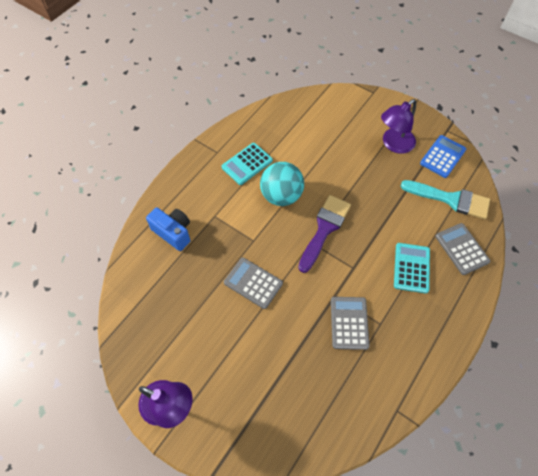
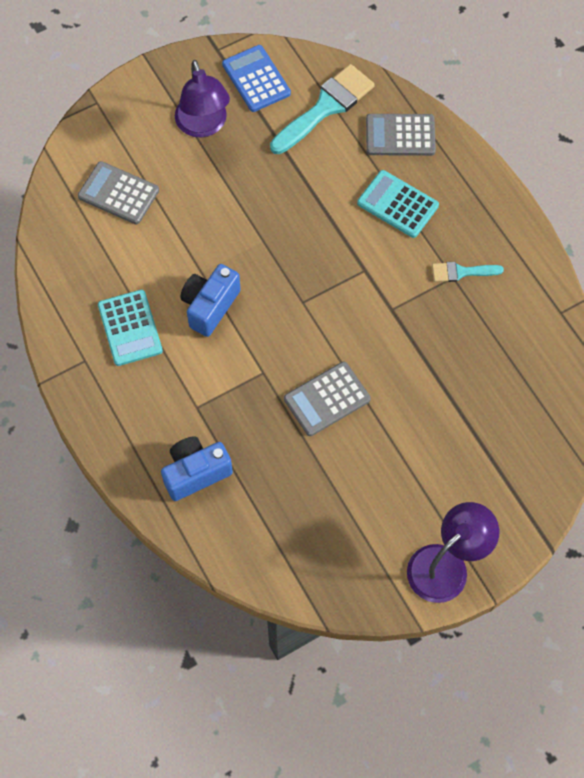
camera: 65 degrees left, 5 degrees up
turquoise ball [260,162,304,206] -> blue camera [180,264,241,337]
purple brush [298,195,351,273] -> none
grey calculator [331,297,370,350] -> grey calculator moved to [78,161,159,224]
none -> turquoise brush [432,262,504,282]

